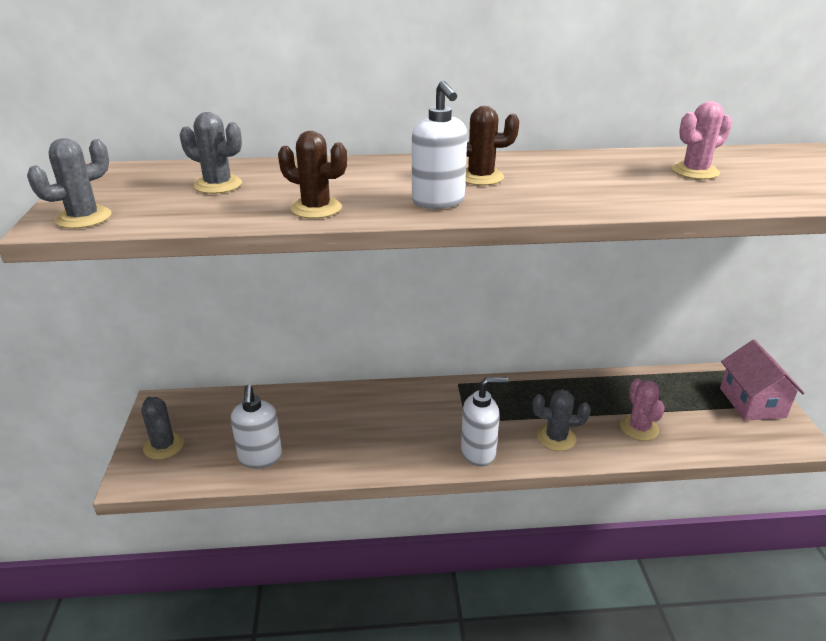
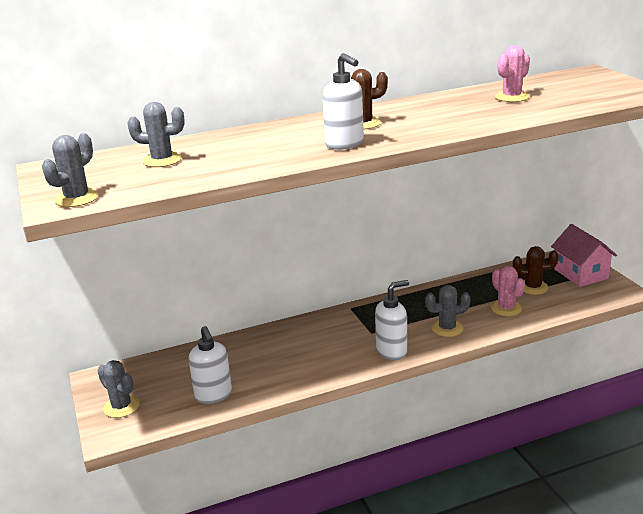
camera: 15 degrees left, 5 degrees down
brown cactus [278,131,347,219] -> brown cactus moved to [513,246,558,295]

